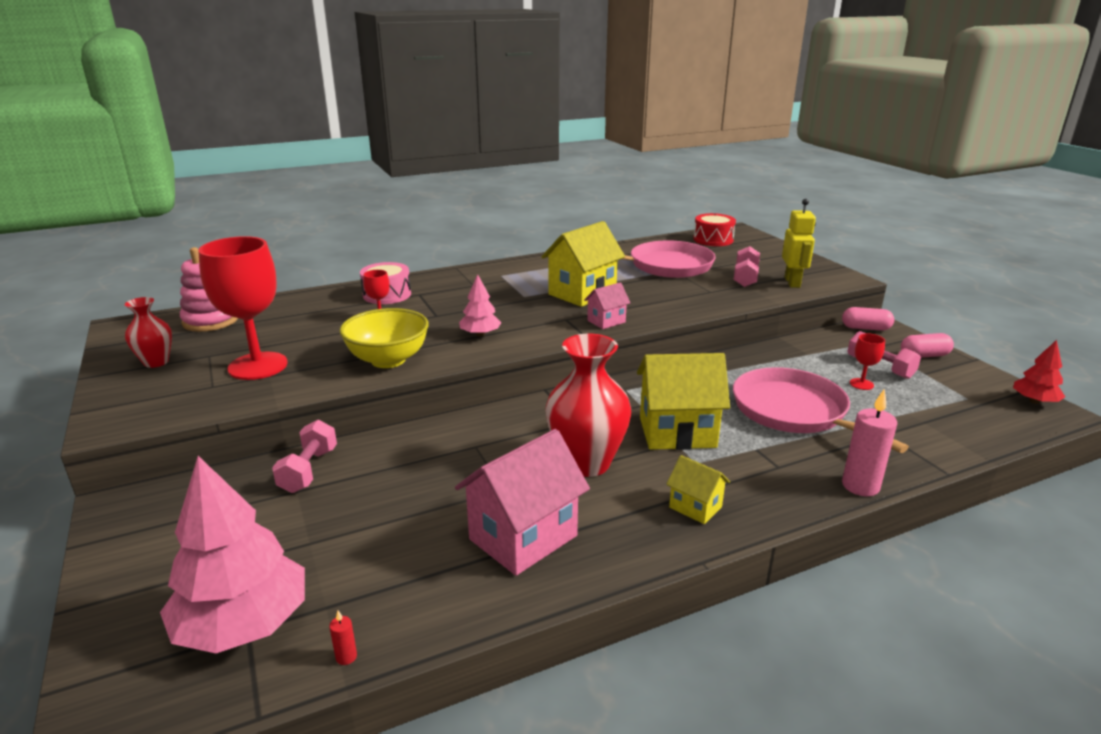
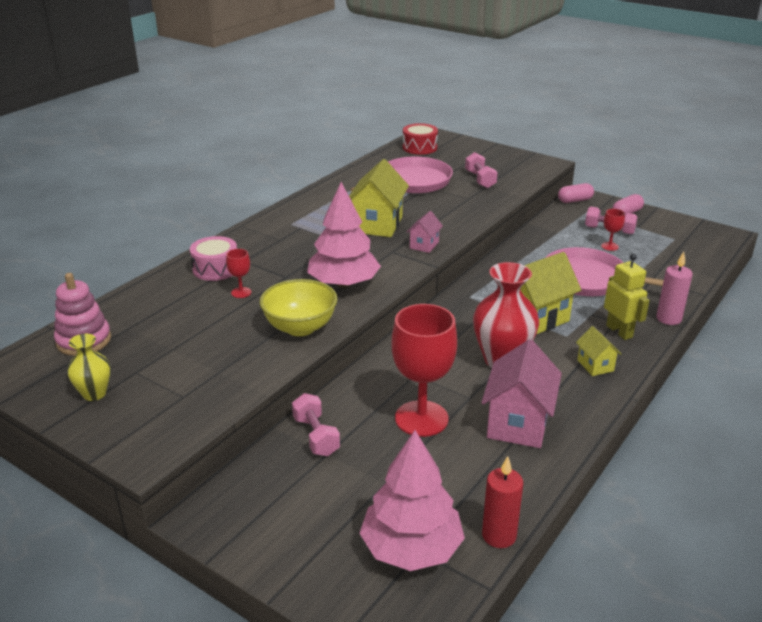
camera: 30 degrees left, 5 degrees up
red vase [125,297,172,368] -> yellow vase [67,334,111,401]
red goblet [198,236,288,380] -> red goblet moved to [391,304,457,437]
red candle [329,611,357,665] -> red candle [482,456,523,548], size x2.31
pink tree [459,274,502,336] -> pink tree [307,182,381,288], size x1.96
yellow house [666,455,730,524] -> yellow house turned 60 degrees clockwise [576,326,621,376]
yellow robot [782,199,816,288] -> yellow robot moved to [604,254,650,340]
red tree [1013,340,1065,404] -> none

